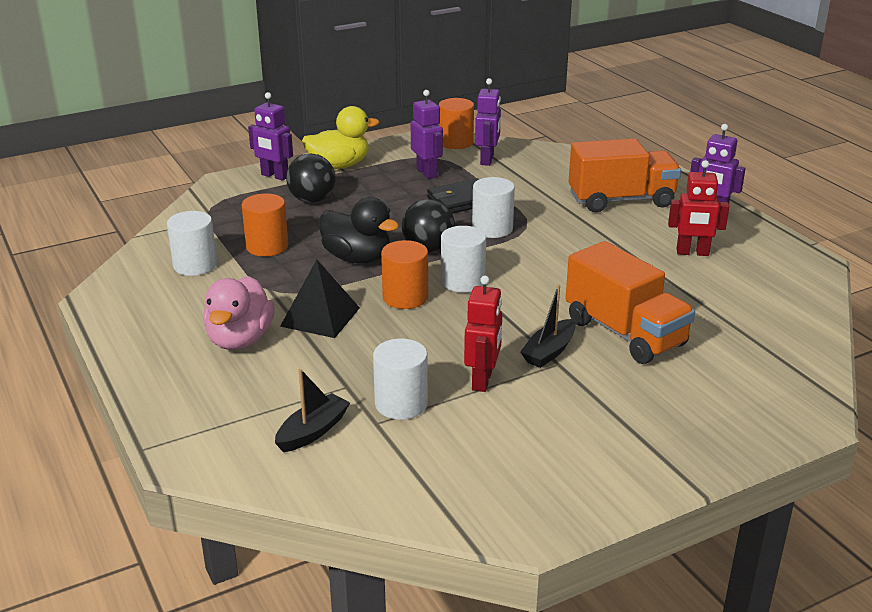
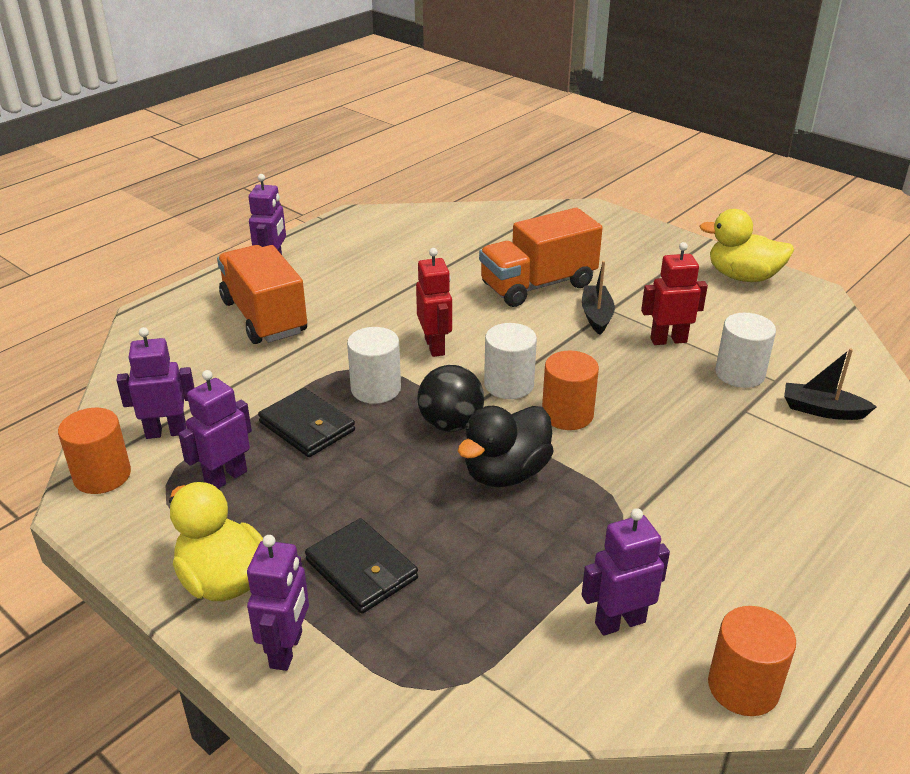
camera: 110 degrees left, 5 degrees up
white cylinder [167,211,217,276] -> purple robot [582,508,670,636]
pink duck [203,276,275,350] -> none
orange cylinder [242,194,288,256] -> orange cylinder moved to [708,606,796,716]
black pyramid [280,260,360,338] -> none
black ball [286,154,336,203] -> black wallet [305,518,418,614]
black duck [319,197,399,264] -> black duck turned 150 degrees counterclockwise [458,406,554,487]
black boat [520,284,576,368] -> black boat turned 105 degrees counterclockwise [582,261,615,335]
orange truck [565,241,695,364] -> orange truck turned 150 degrees counterclockwise [479,208,603,307]
red robot [668,160,729,256] -> red robot moved to [416,248,452,357]
none -> yellow duck [699,209,794,282]

